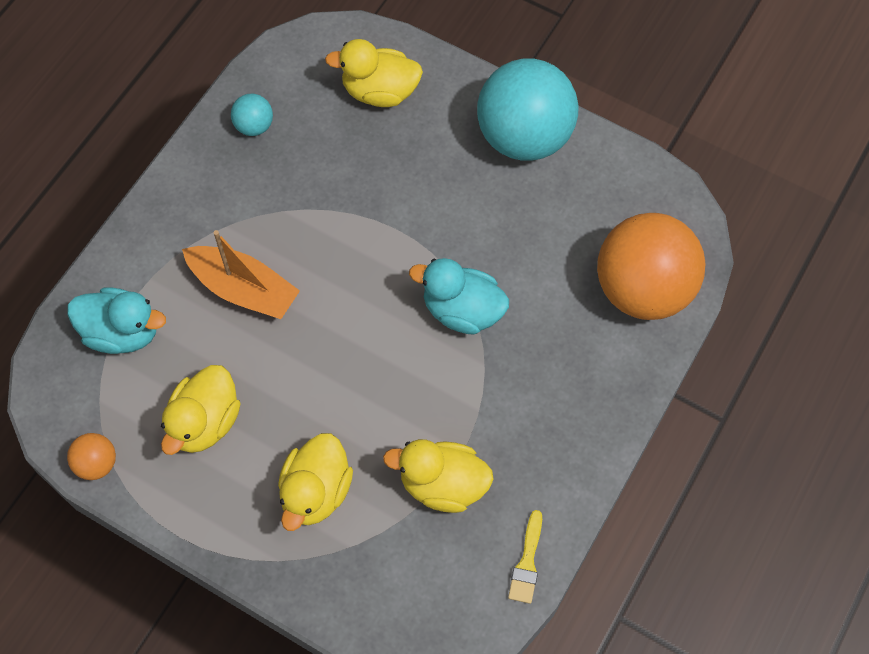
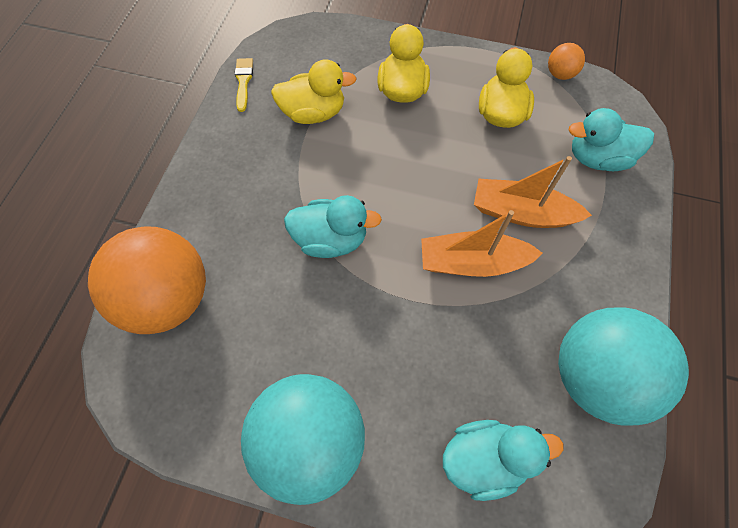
camera: 165 degrees right, 0 degrees up
turquoise ball [231,94,273,136] -> turquoise ball [558,307,689,426], size x2.36
yellow duck [325,39,423,107] -> turquoise duck [443,420,563,501]
none -> orange boat [421,210,543,277]

